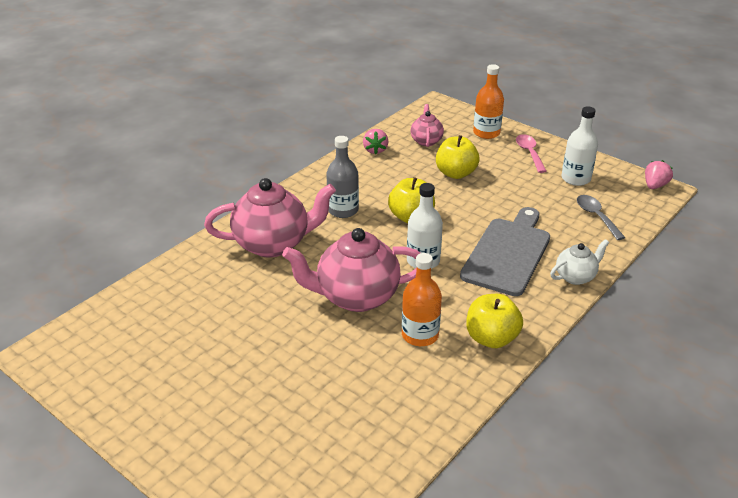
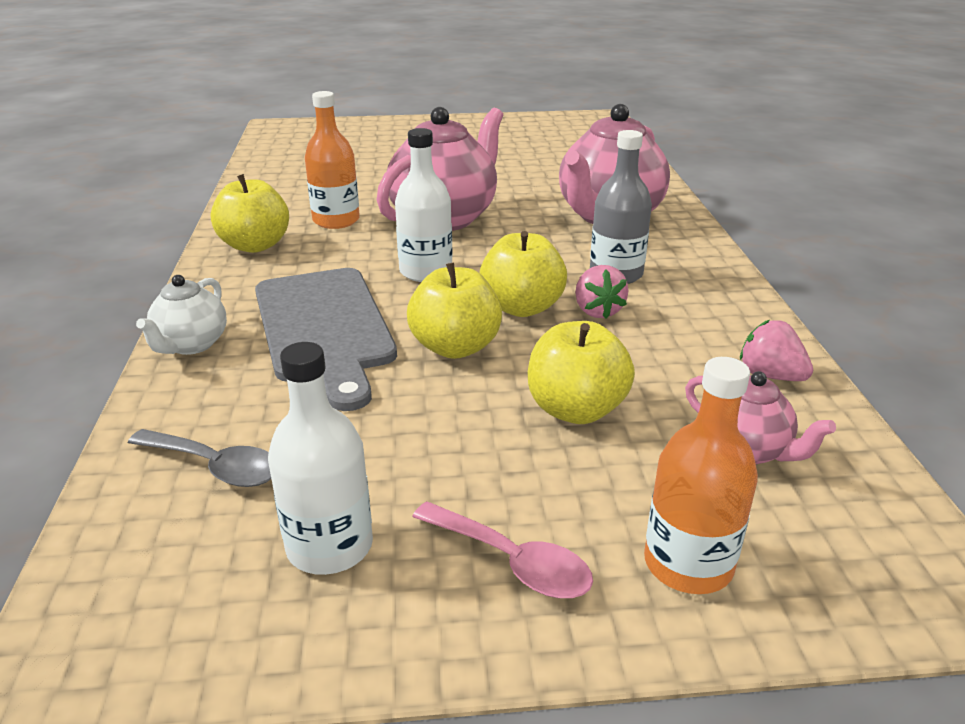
camera: 135 degrees right, 5 degrees down
pink strawberry [645,160,673,189] -> pink strawberry moved to [575,265,629,319]
none -> yellow apple [407,263,502,359]

